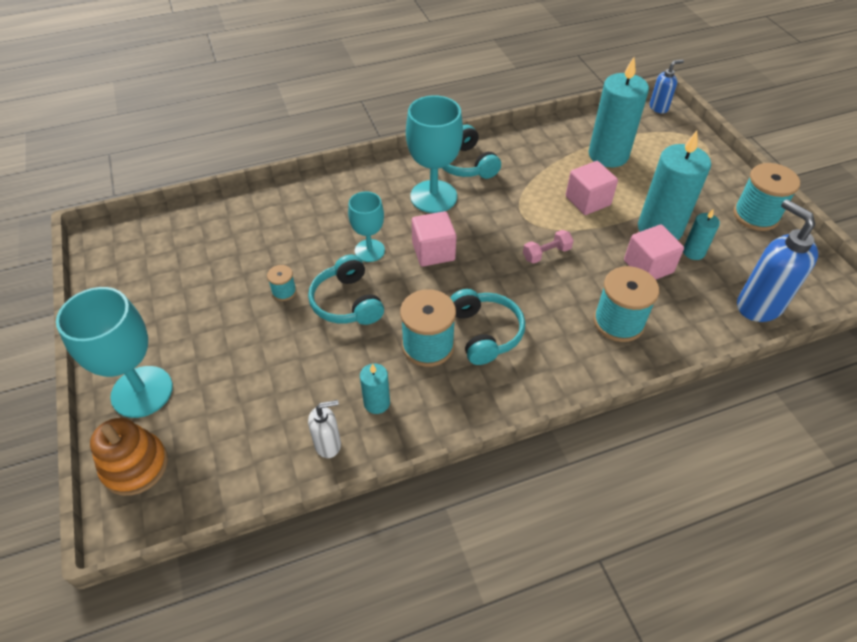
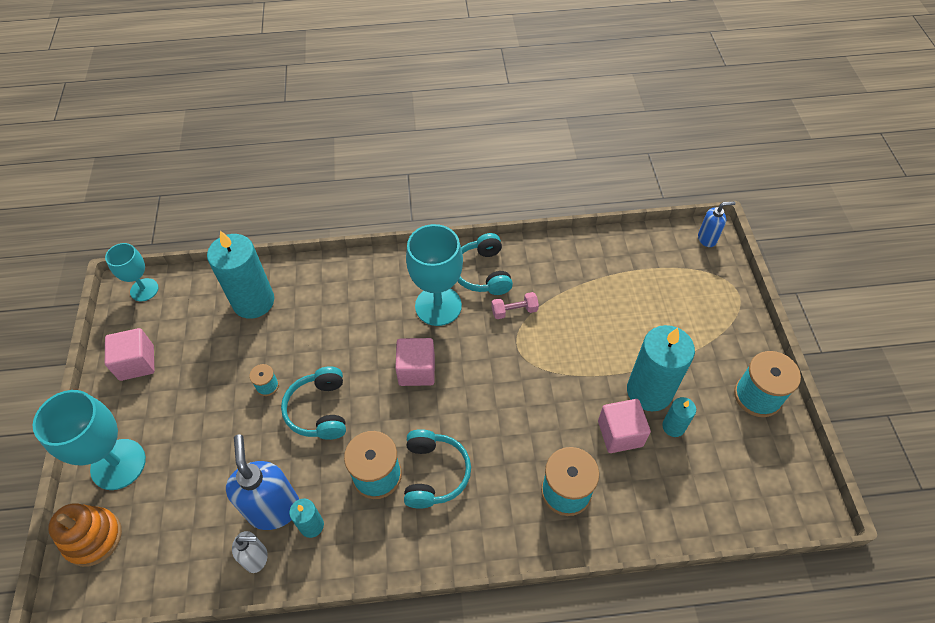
camera: 15 degrees right, 5 degrees up
turquoise goblet [348,192,385,262] -> turquoise goblet moved to [105,243,158,301]
pink dumbbell [523,230,574,264] -> pink dumbbell moved to [492,292,539,319]
pink cube [566,161,618,215] -> pink cube moved to [105,328,155,381]
turquoise candle [588,57,649,167] -> turquoise candle moved to [207,231,274,319]
blue soap dispenser [737,199,818,322] -> blue soap dispenser moved to [226,434,299,530]

